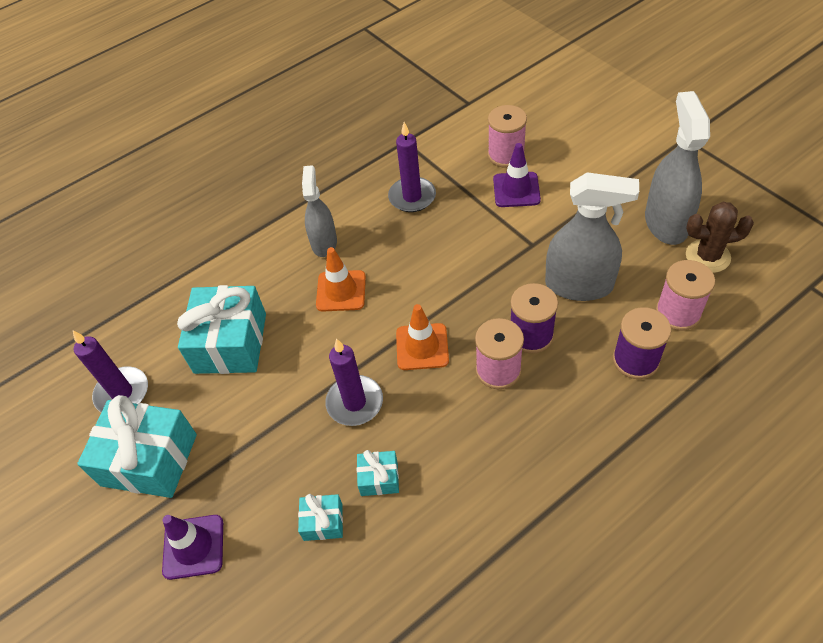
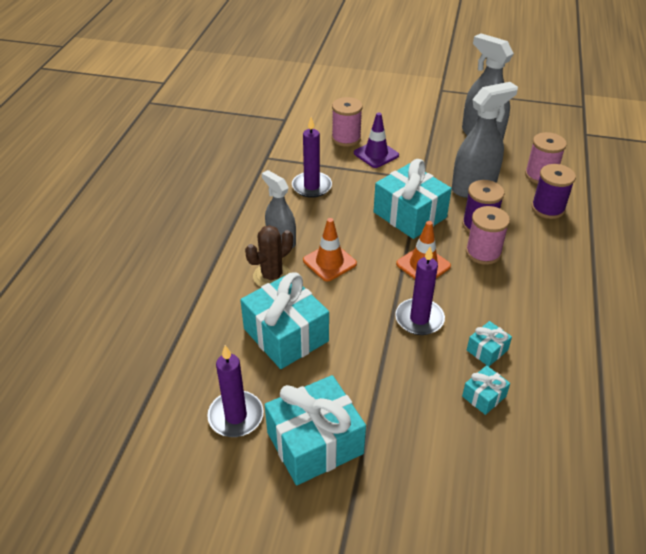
camera: 45 degrees left, 10 degrees down
purple traffic cone [162,515,223,580] -> none
brown cactus [686,202,754,273] -> brown cactus moved to [245,225,293,287]
none -> turquoise gift [373,159,452,239]

